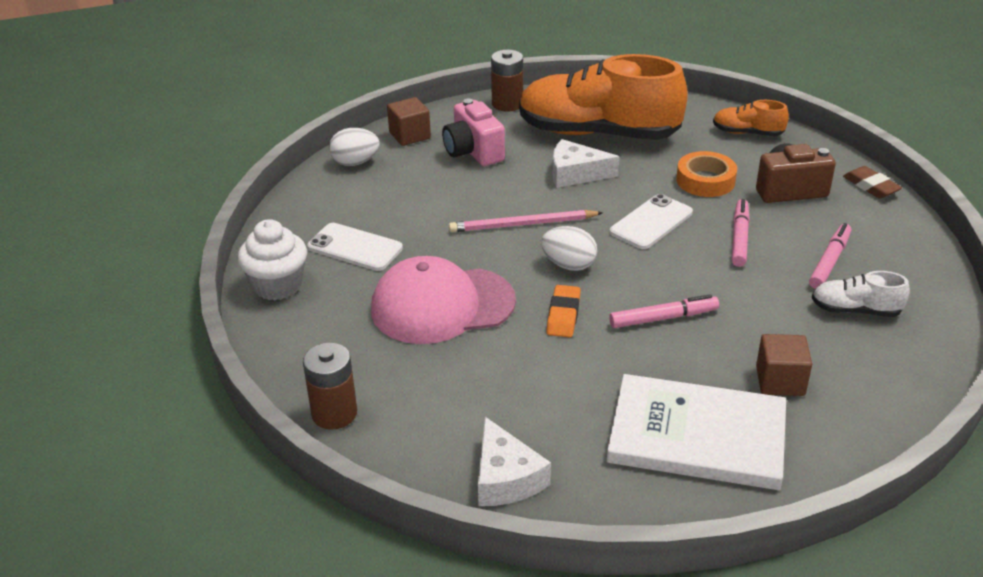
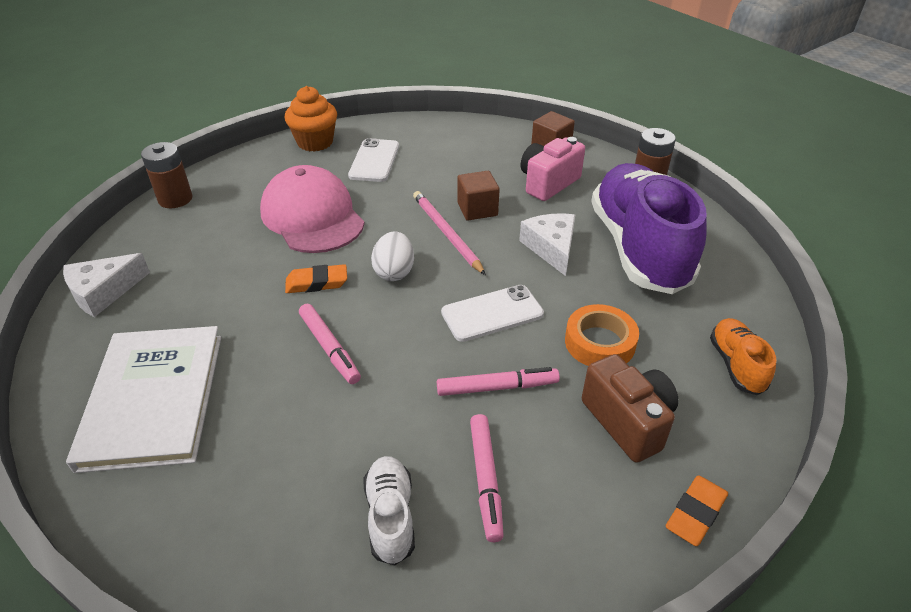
camera: 70 degrees right, 5 degrees up
white cupcake [238,219,307,301] -> orange cupcake [284,86,337,152]
white egg [329,128,379,166] -> none
orange shoe [519,54,688,140] -> purple shoe [591,163,707,294]
white phone [610,194,693,249] -> white phone turned 45 degrees counterclockwise [441,285,544,342]
brown cube [756,334,812,396] -> brown cube moved to [458,171,500,220]
pink marker [809,223,851,289] -> pink marker turned 75 degrees clockwise [470,414,504,542]
brown eraser [843,166,902,199] -> orange eraser [666,476,728,546]

